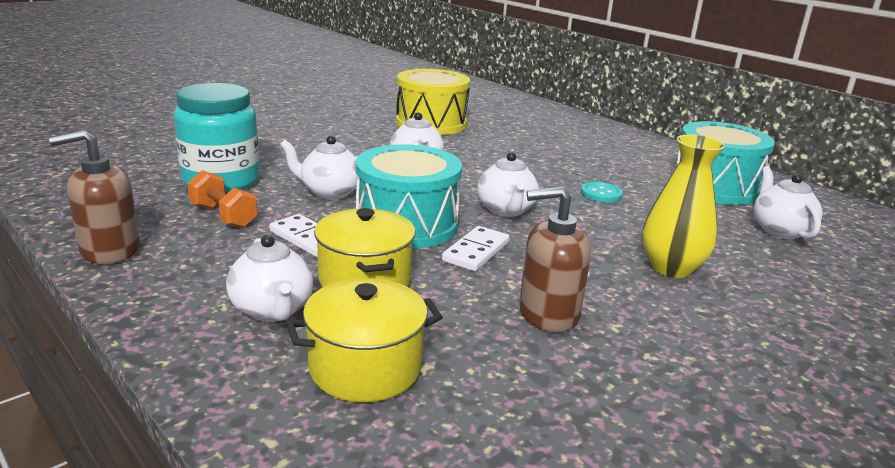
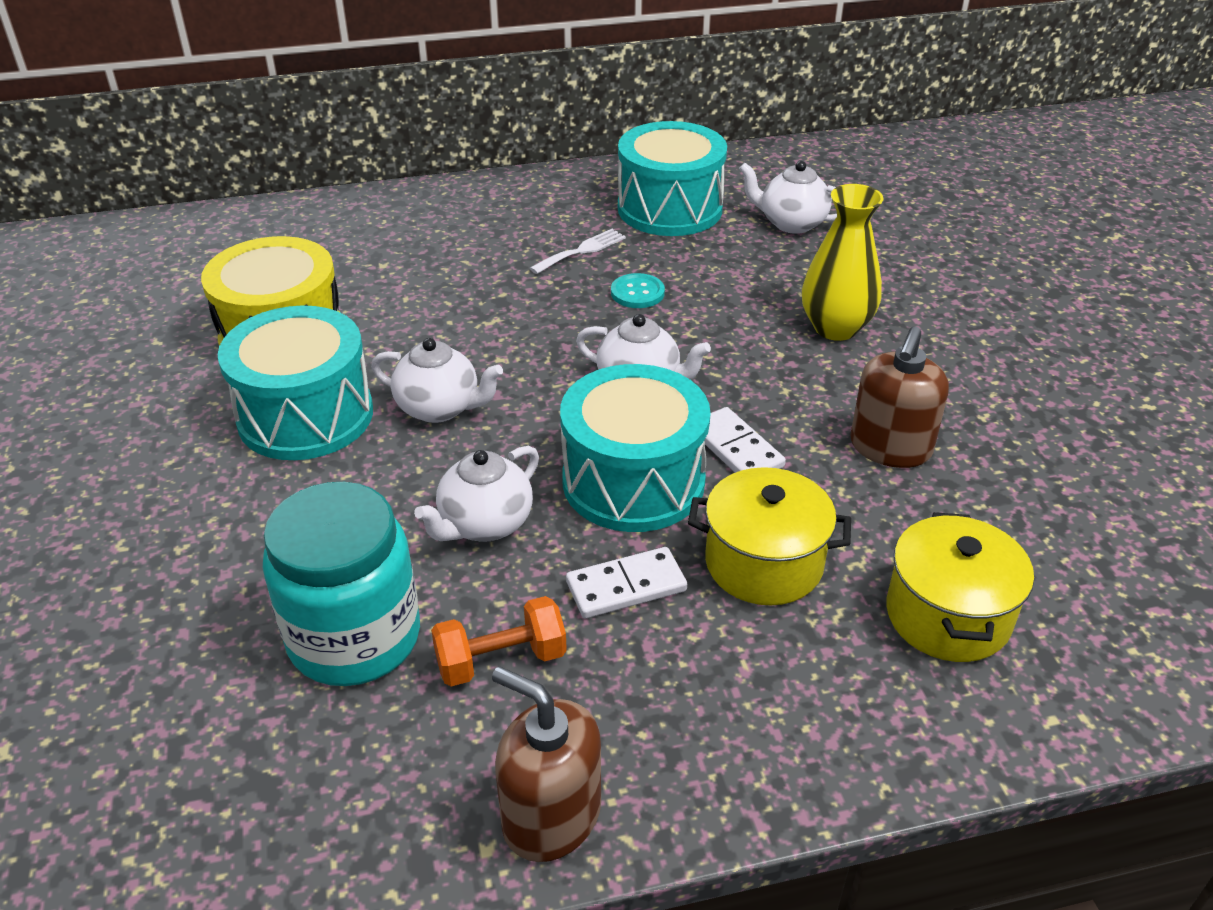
camera: 60 degrees left, 15 degrees up
brown soap dispenser [49,130,140,264] -> brown soap dispenser turned 120 degrees clockwise [492,667,601,862]
white teapot [226,235,313,322] -> none
none -> turquoise drum [218,306,373,460]
none -> white fork [530,229,626,274]

